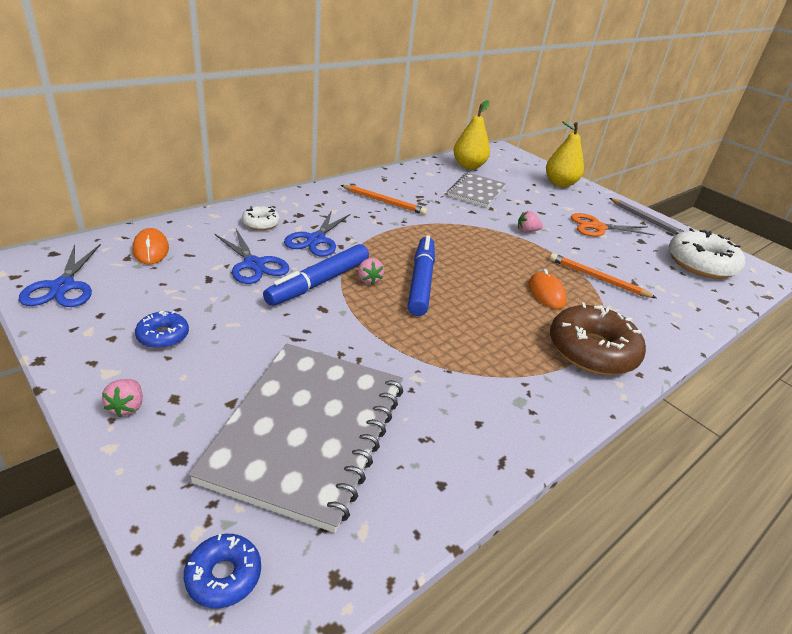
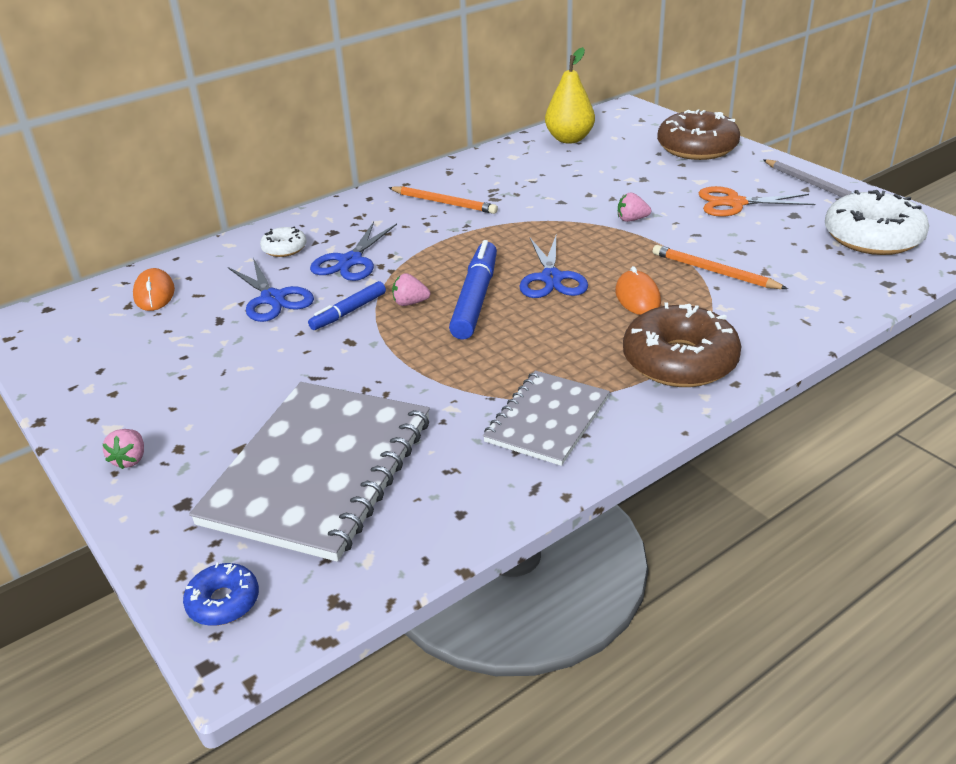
camera: 10 degrees right, 0 degrees up
blue scissors [19,244,101,307] -> blue scissors moved to [519,236,588,298]
blue donut [135,311,189,349] -> none
blue marker [263,244,369,306] -> blue marker [308,281,386,330], size x0.59
pink strawberry [358,258,384,285] -> pink strawberry turned 105 degrees clockwise [392,273,430,306]
grey notebook [447,172,506,208] -> grey notebook moved to [483,370,610,466]
yellow pear [546,121,584,187] -> brown donut [657,109,740,160]

